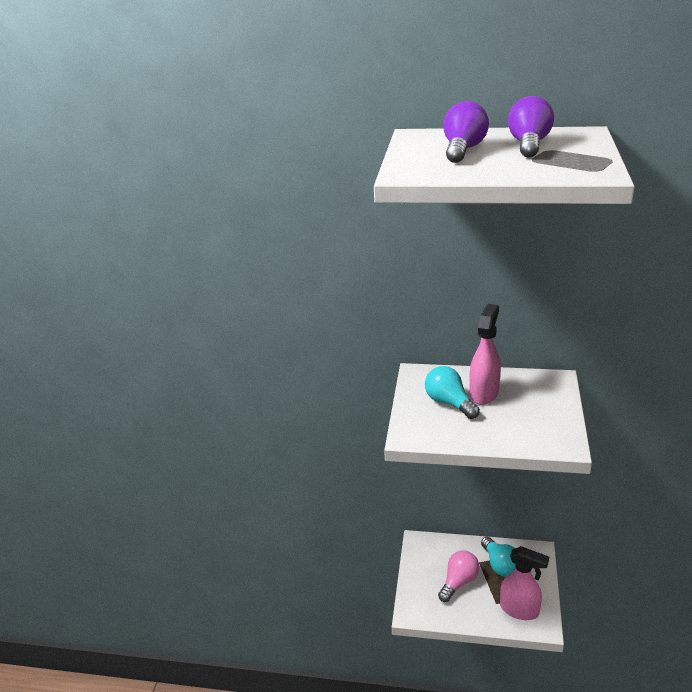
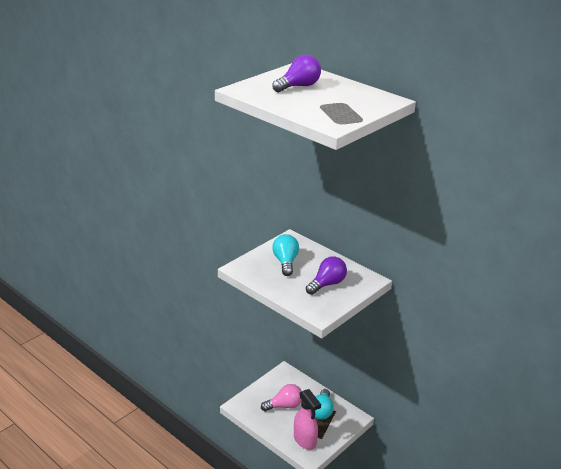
camera: 30 degrees right, 0 degrees up
pink spray bottle [469,304,501,405] -> none
purple light bulb [508,96,554,158] -> purple light bulb moved to [306,257,347,295]

